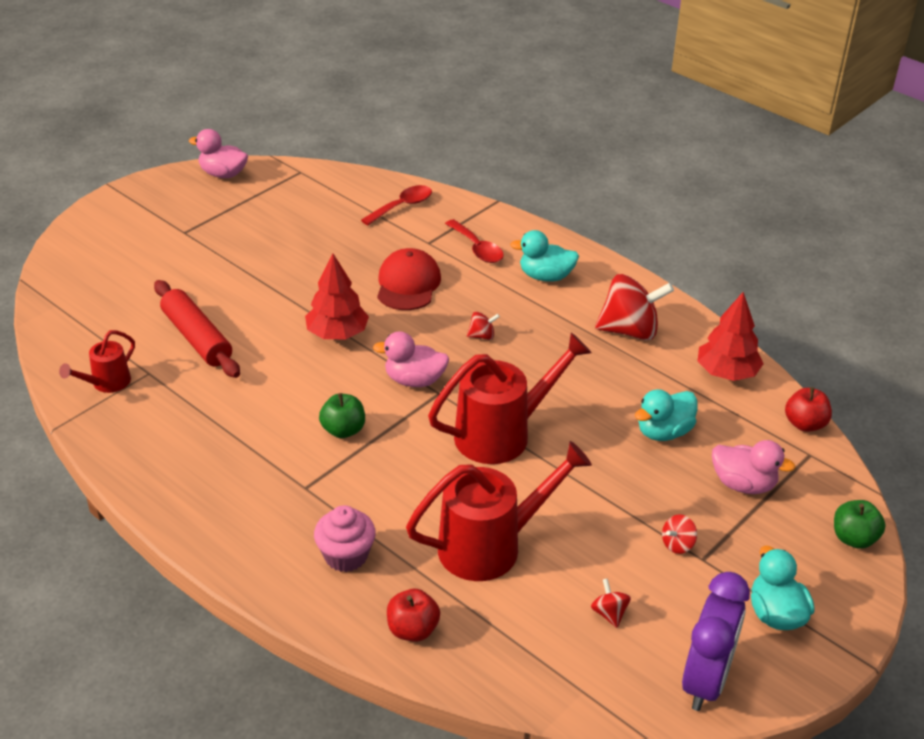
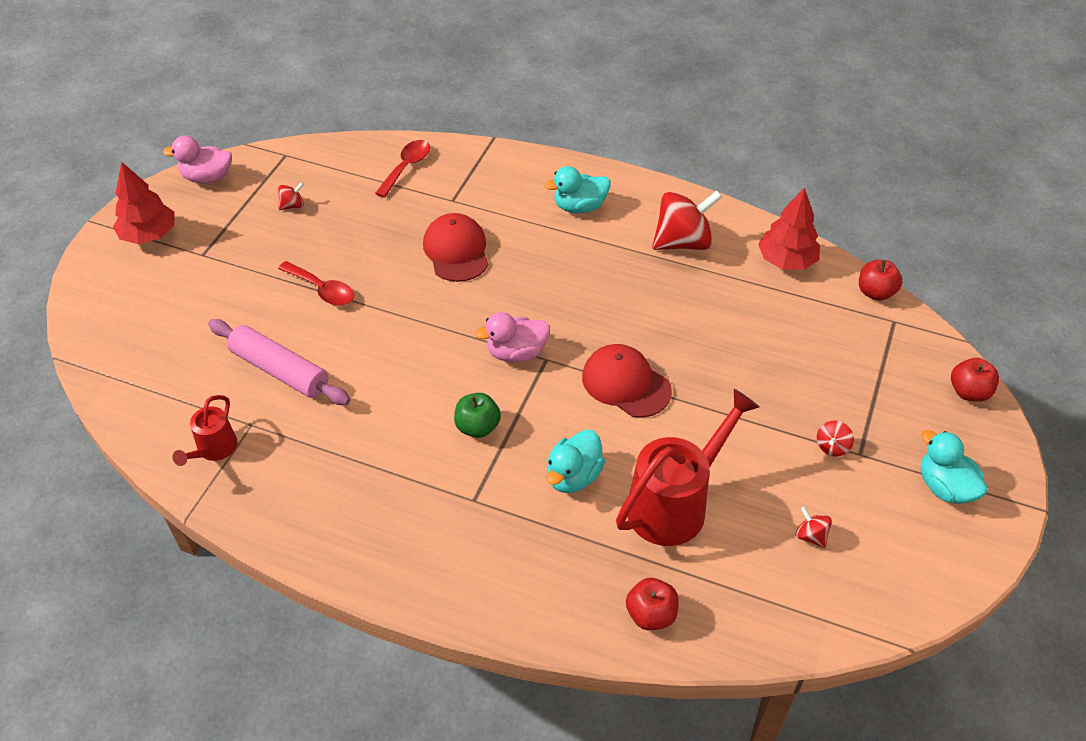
camera: 20 degrees left, 10 degrees up
red rolling pin [154,280,240,378] -> pink rolling pin [208,319,351,405]
red tree [305,253,369,339] -> red tree moved to [113,162,175,244]
pink cupcake [314,505,376,572] -> none
red watering can [428,333,592,464] -> red cap [582,344,672,418]
red spoon [445,219,504,263] -> red spoon moved to [278,261,354,306]
red spinning top [467,312,500,340] -> red spinning top moved to [278,182,304,210]
turquoise duck [635,389,698,441] -> turquoise duck moved to [546,430,605,493]
purple clock [682,572,750,711] -> none
pink duck [712,440,796,494] -> none
green apple [834,500,886,549] -> red apple [951,358,999,402]

